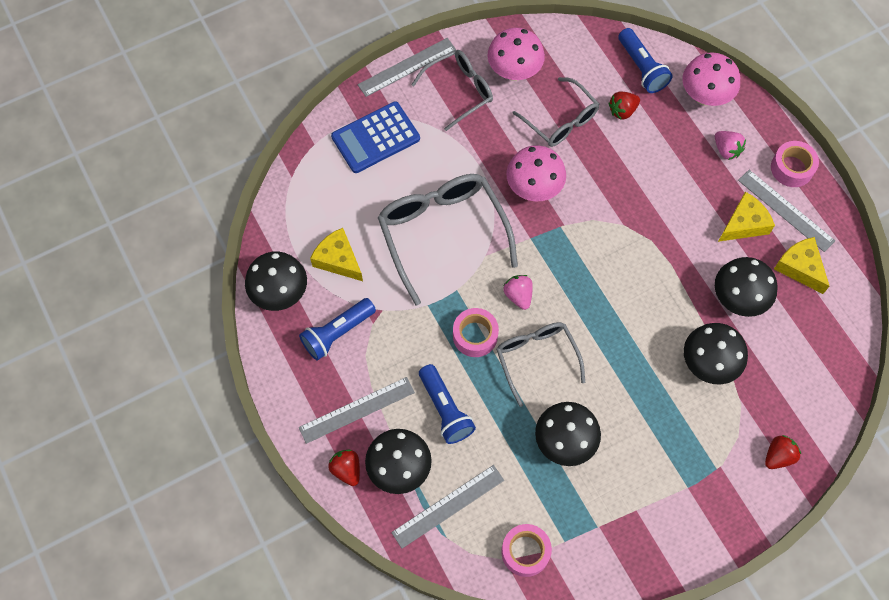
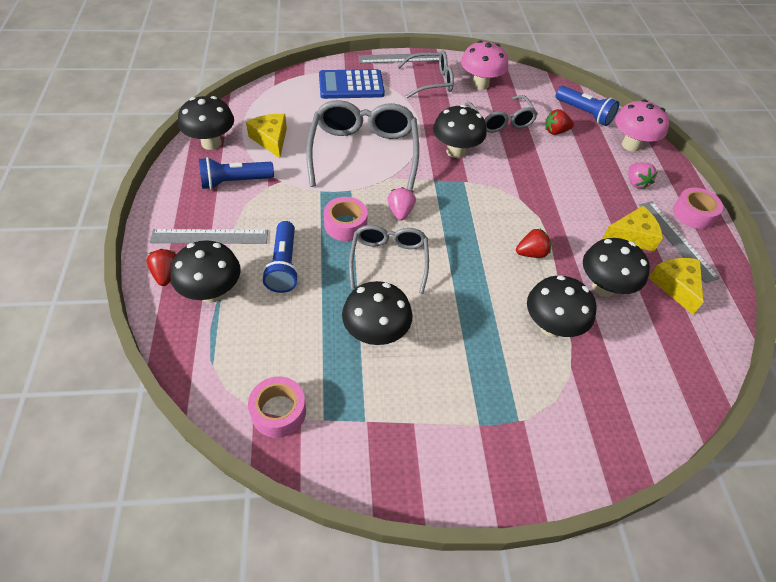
camera: 20 degrees right, 15 degrees down
grey ruler [391,465,504,548] -> none
pink mushroom [506,145,566,201] -> black mushroom [433,105,487,158]
blue flashlight [618,28,673,93] -> blue flashlight turned 45 degrees counterclockwise [556,86,619,126]
red strawberry [765,435,801,469] -> red strawberry moved to [516,229,551,258]

